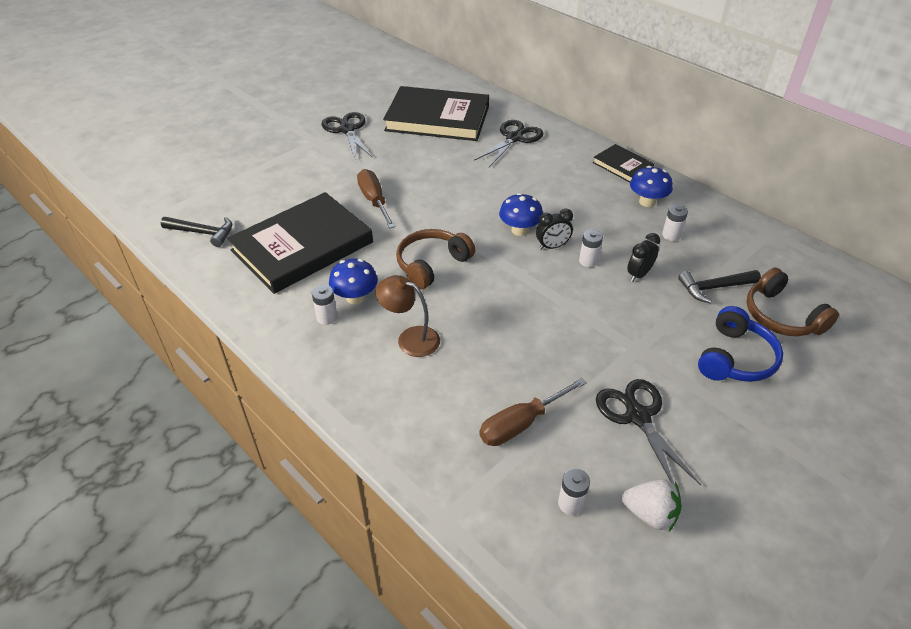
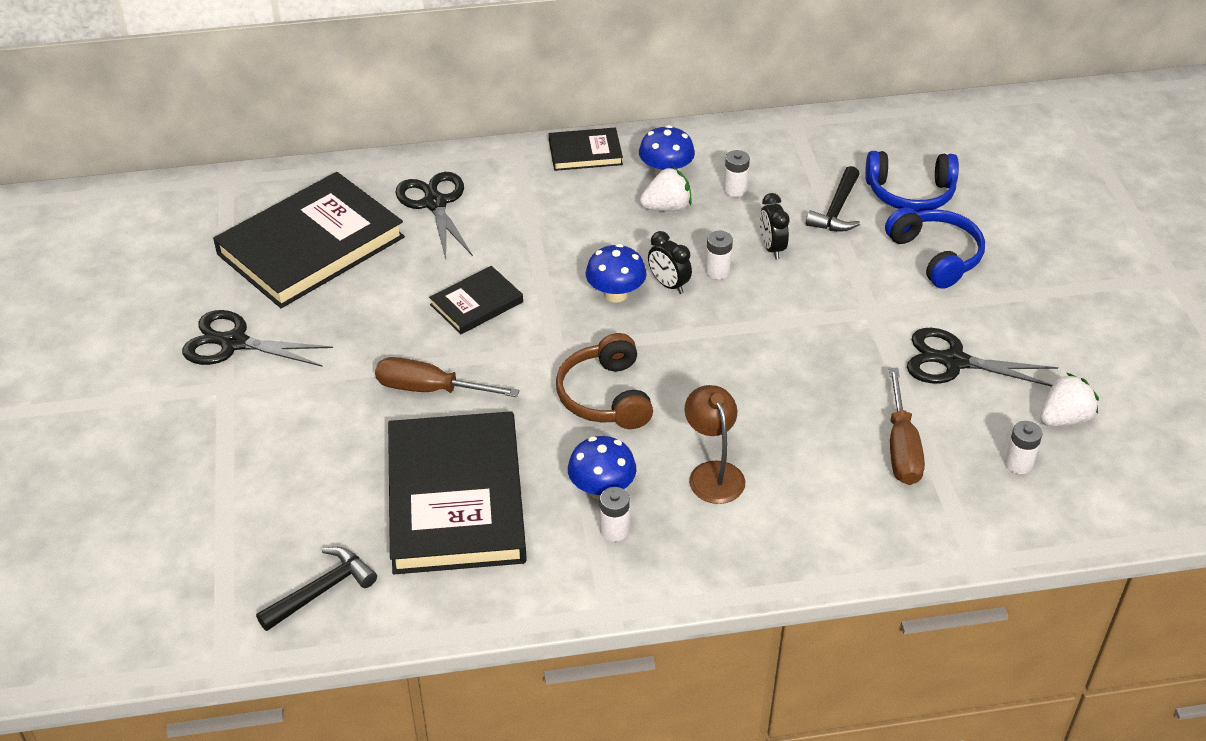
camera: 55 degrees left, 0 degrees up
brown lamp [376,275,440,357] -> brown lamp turned 105 degrees clockwise [684,385,745,504]
black clock [536,209,573,250] -> black clock turned 120 degrees clockwise [648,231,692,294]
brown headphones [746,268,839,336] -> blue headphones [865,151,959,212]
none -> black book [429,266,523,334]
none -> white strawberry [640,167,692,211]

